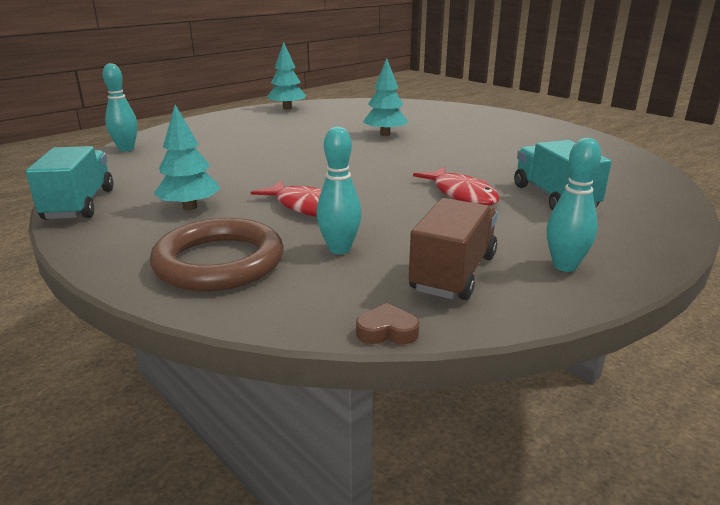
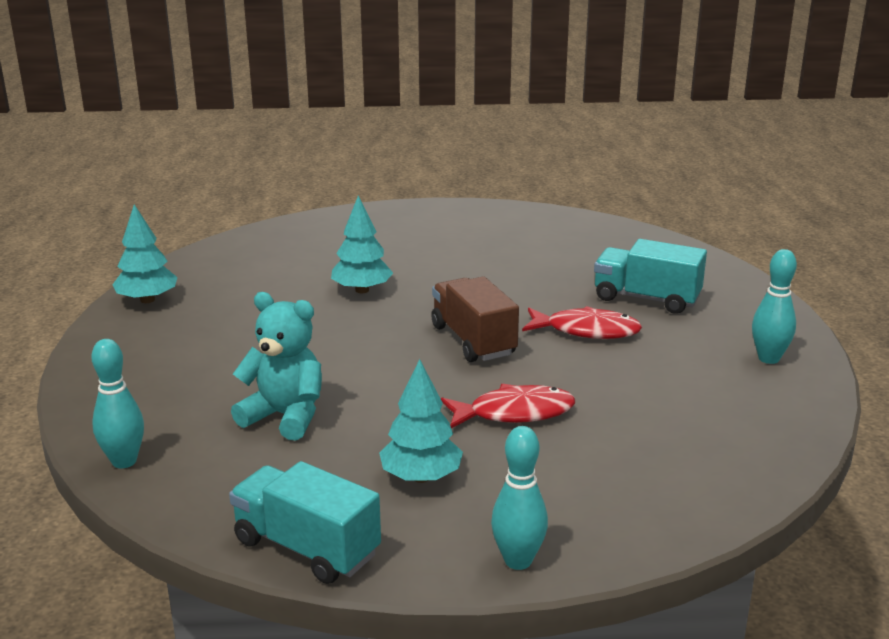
camera: 50 degrees left, 0 degrees up
brown ring [150,218,284,291] -> none
turquoise bowling pin [316,127,362,254] -> turquoise bowling pin moved to [491,426,548,570]
brown heart [356,303,419,345] -> none
brown truck [409,198,497,300] -> brown truck moved to [431,277,519,362]
none -> turquoise teddy bear [231,292,322,441]

